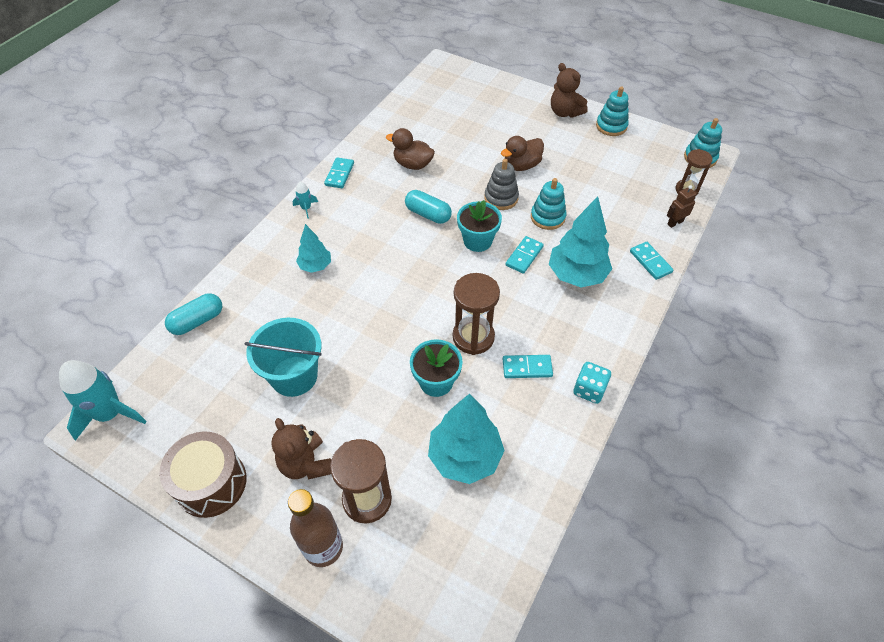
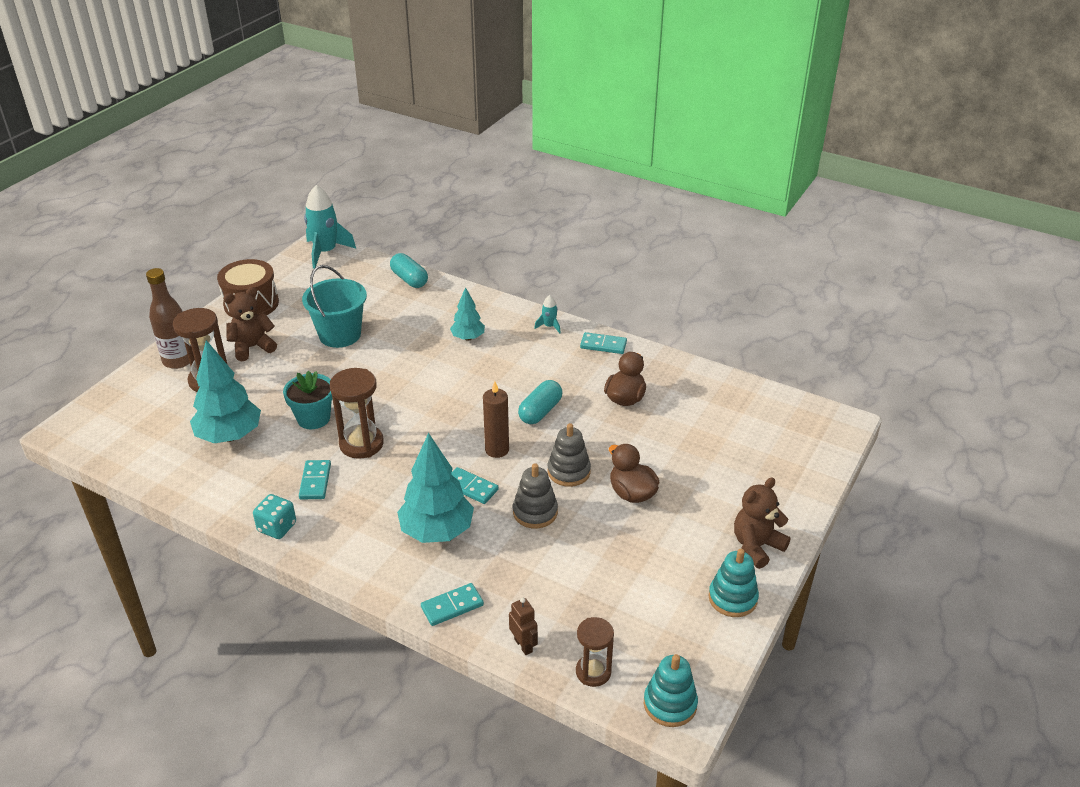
camera: 90 degrees right, 15 degrees down
turquoise flower pot [457,200,502,252] -> brown candle [483,381,509,458]
turquoise stacking toy [531,178,566,230] -> grey stacking toy [513,463,558,528]

